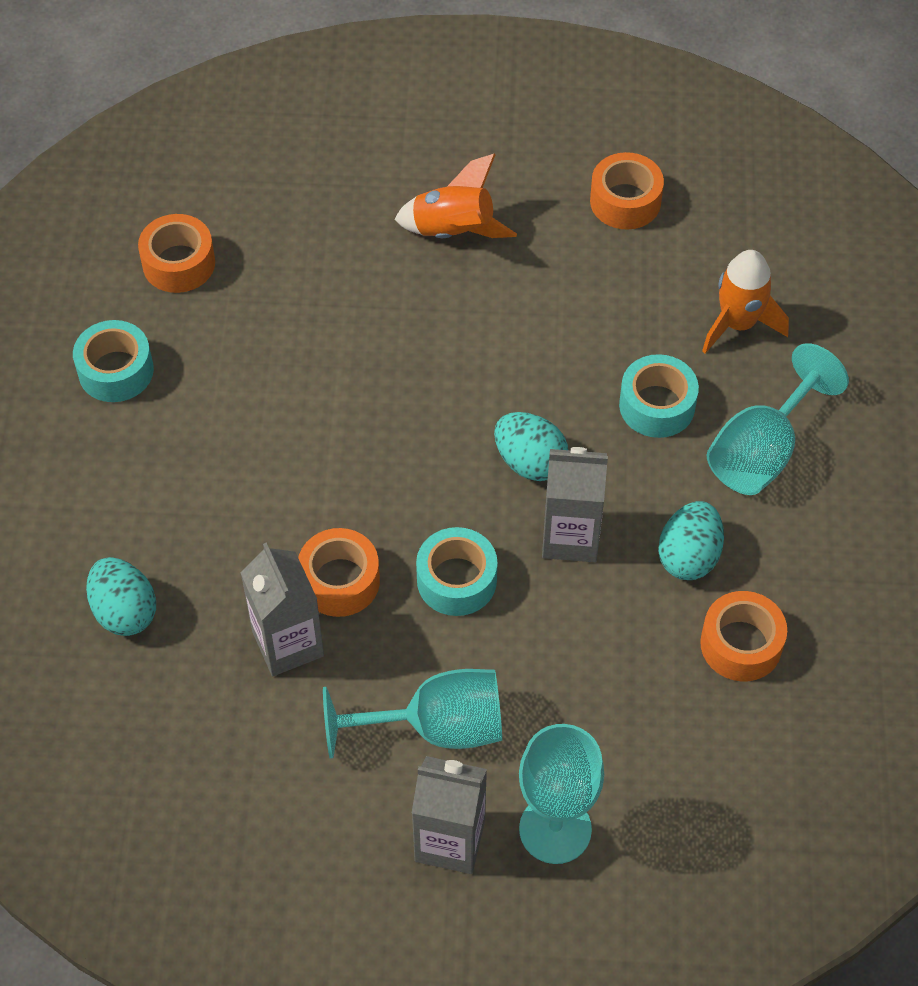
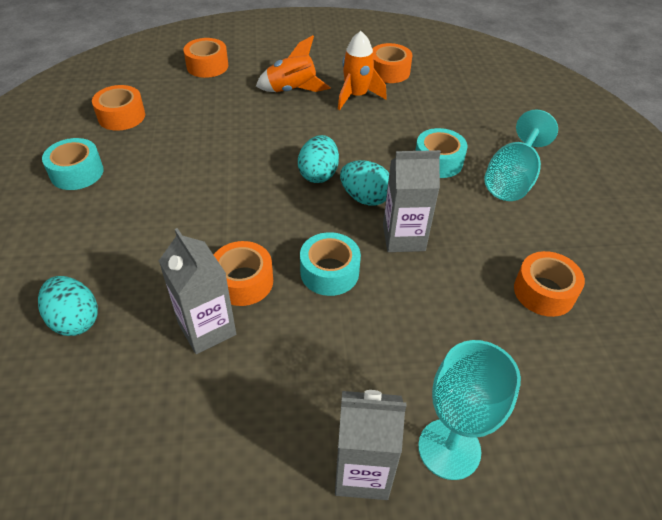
camera: 10 degrees left, 10 degrees down
turquoise goblet [323,669,502,758] -> none
turquoise egg [658,501,724,580] -> turquoise egg moved to [298,135,339,183]
orange rocket [702,250,789,354] -> orange rocket moved to [338,31,387,110]
none -> orange tape [183,38,228,78]

